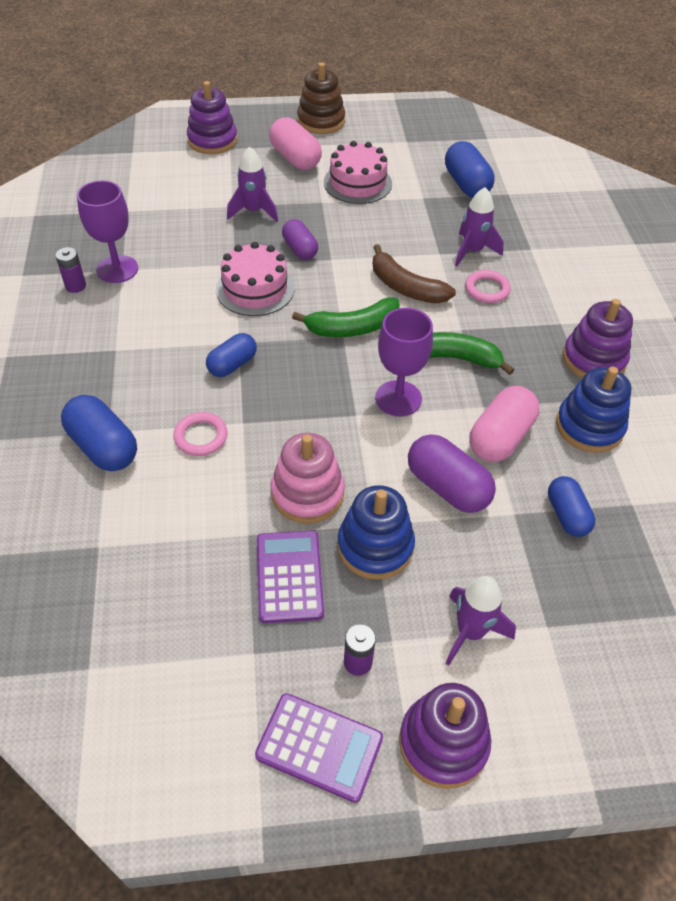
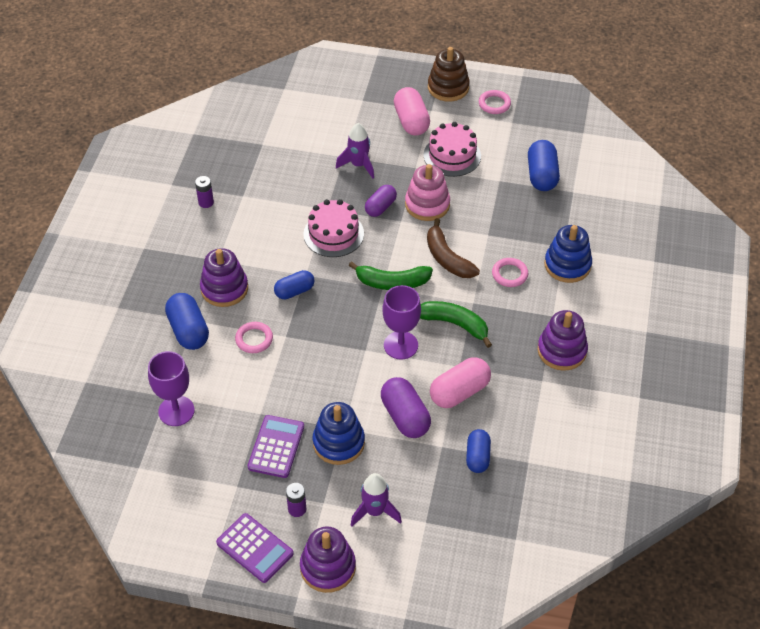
camera: 20 degrees right, 0 degrees up
purple goblet [77,180,138,283] -> purple goblet moved to [148,351,195,426]
purple stacking toy [187,81,237,154] -> purple stacking toy moved to [200,248,248,307]
pink stacking toy [271,433,345,524] -> pink stacking toy moved to [405,164,450,221]
purple capsule [282,219,318,260] -> purple capsule turned 45 degrees clockwise [365,185,397,217]
purple rocket [455,187,504,267] -> none
blue stacking toy [556,367,631,453] -> blue stacking toy moved to [544,225,592,283]
none -> pink ring [479,90,511,114]

